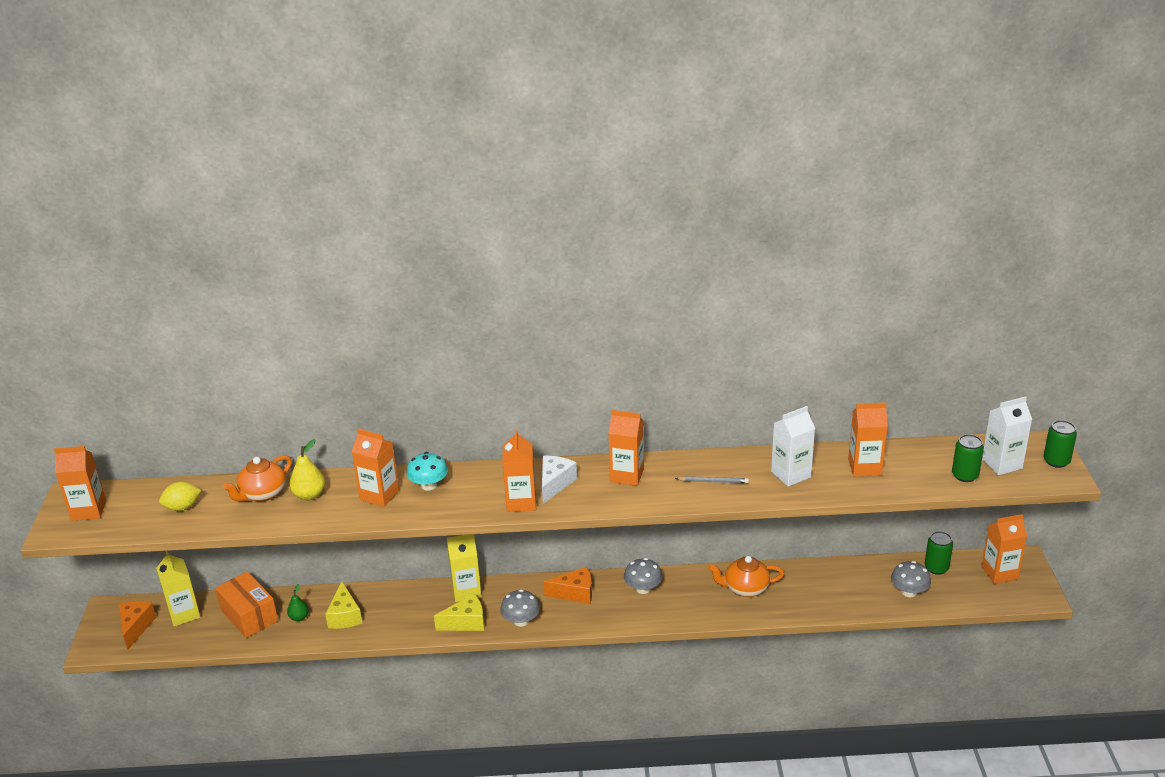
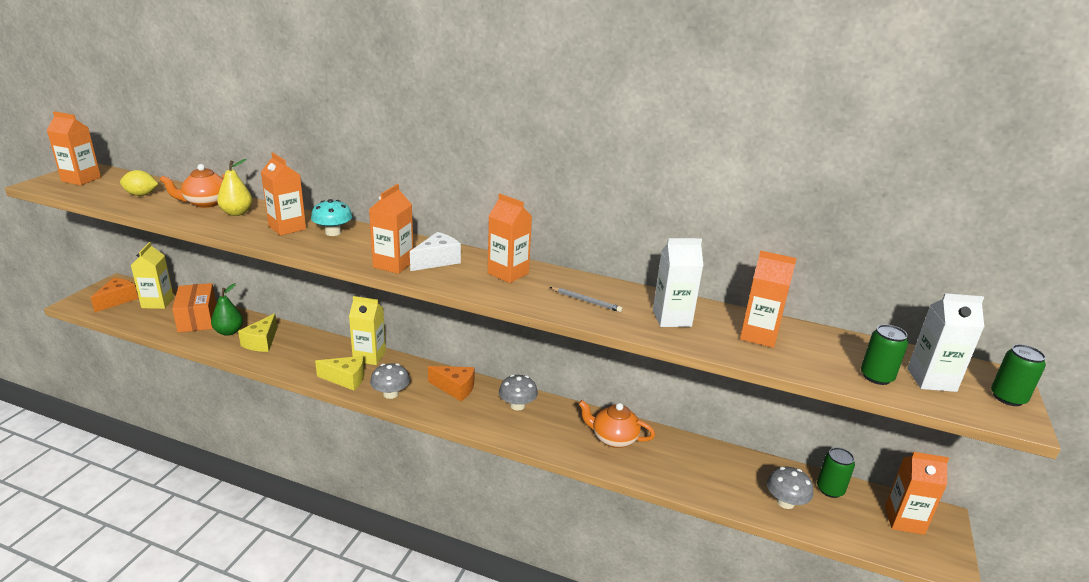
camera: 20 degrees right, 5 degrees down
green pear [287,584,309,621] -> green pear [211,283,243,336], size x1.56

